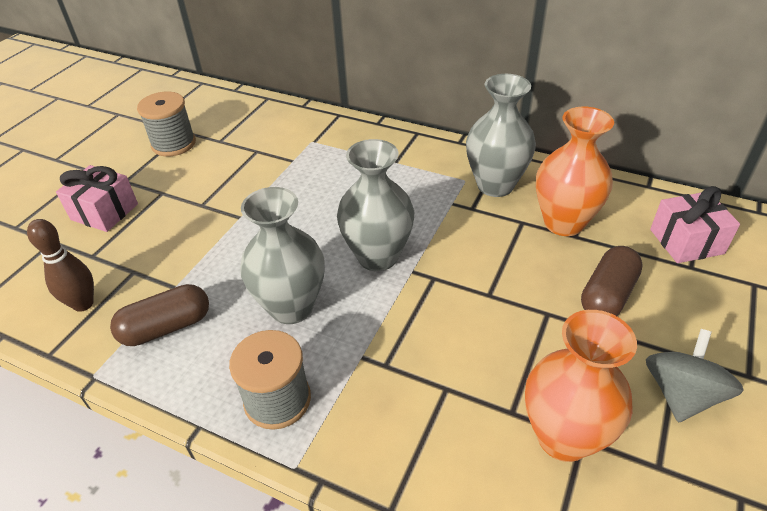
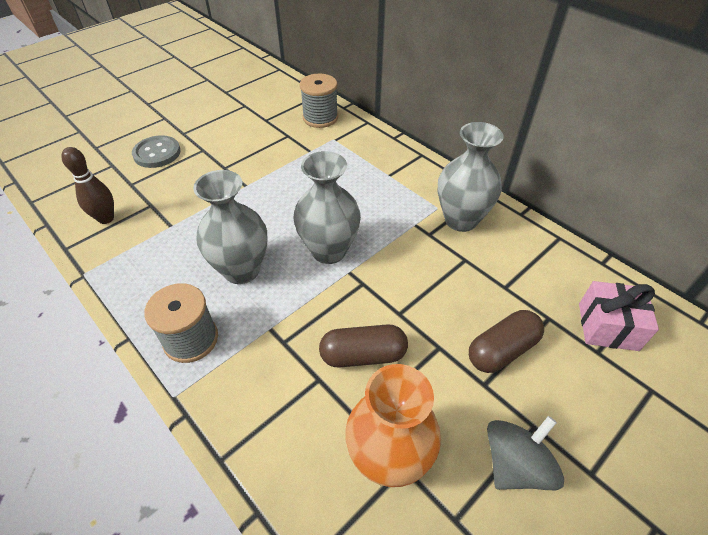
camera: 20 degrees right, 5 degrees up
pink gift [56,165,138,232] -> grey button [132,135,181,168]
brown capsule [110,284,209,346] -> brown capsule moved to [319,324,408,368]
grey spool [137,91,196,157] -> grey spool moved to [300,73,338,128]
orange vase [536,107,614,236] -> none

